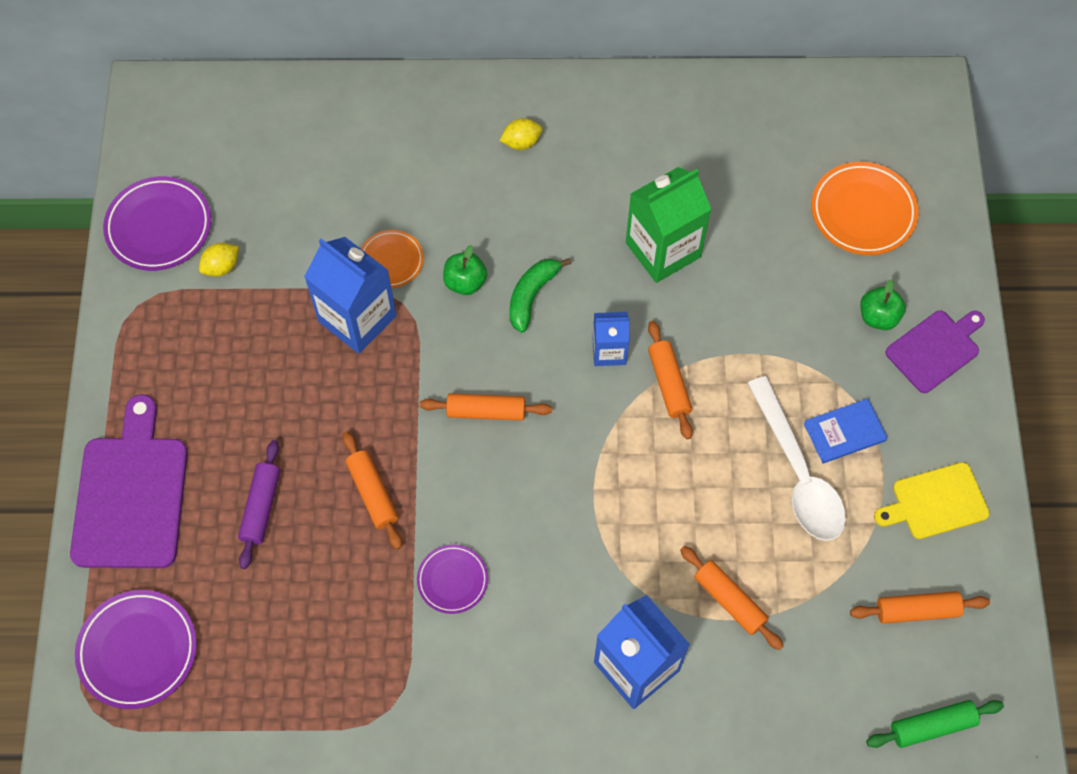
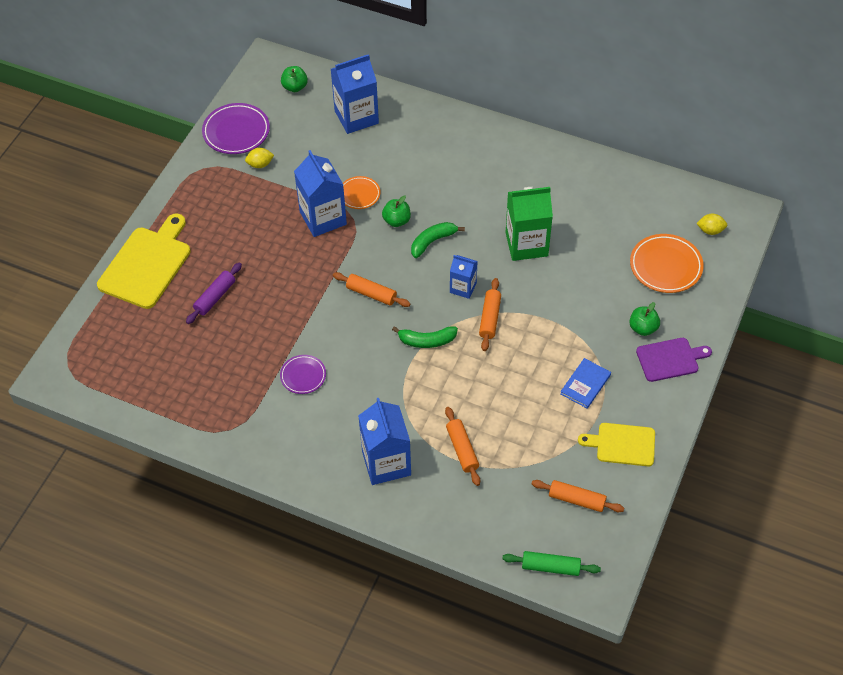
camera: 25 degrees right, 10 degrees down
purple cutting board [70,394,188,568] -> yellow cutting board [97,213,191,309]
purple plate [75,590,197,709] -> none
orange rolling pin [343,431,402,550] -> none
yellow lemon [500,118,542,150] -> yellow lemon moved to [696,214,727,235]
white spoon [747,376,846,541] -> none
blue book [804,398,888,463] -> blue book turned 60 degrees counterclockwise [560,358,611,409]
none -> green apple [281,66,308,92]
none -> blue carton [331,54,379,134]
none -> green banana [392,326,458,348]

